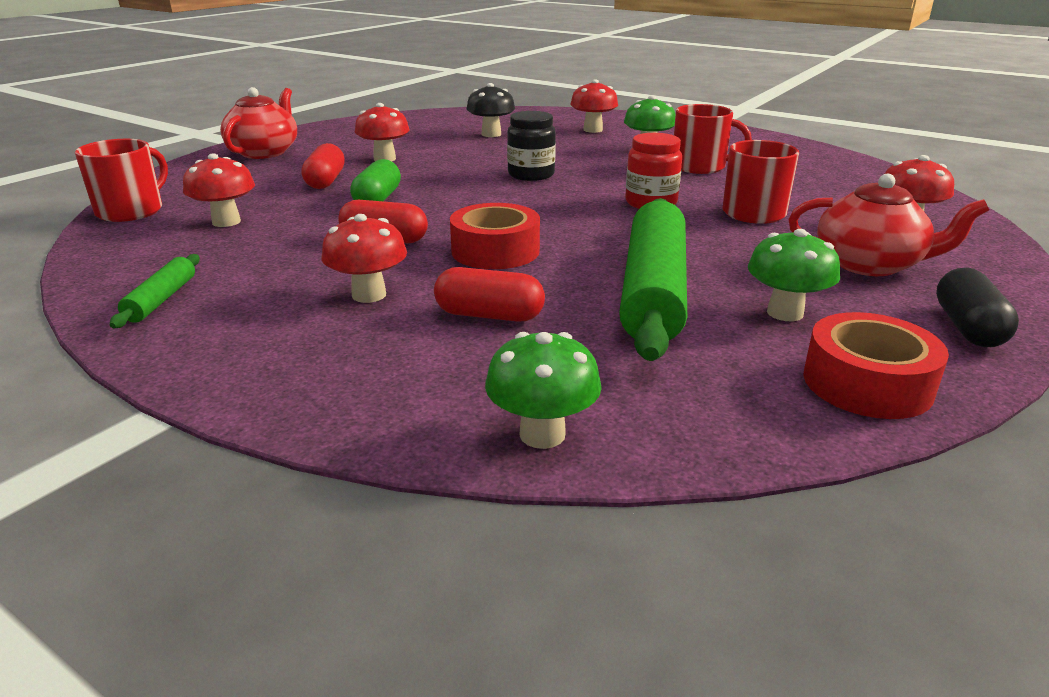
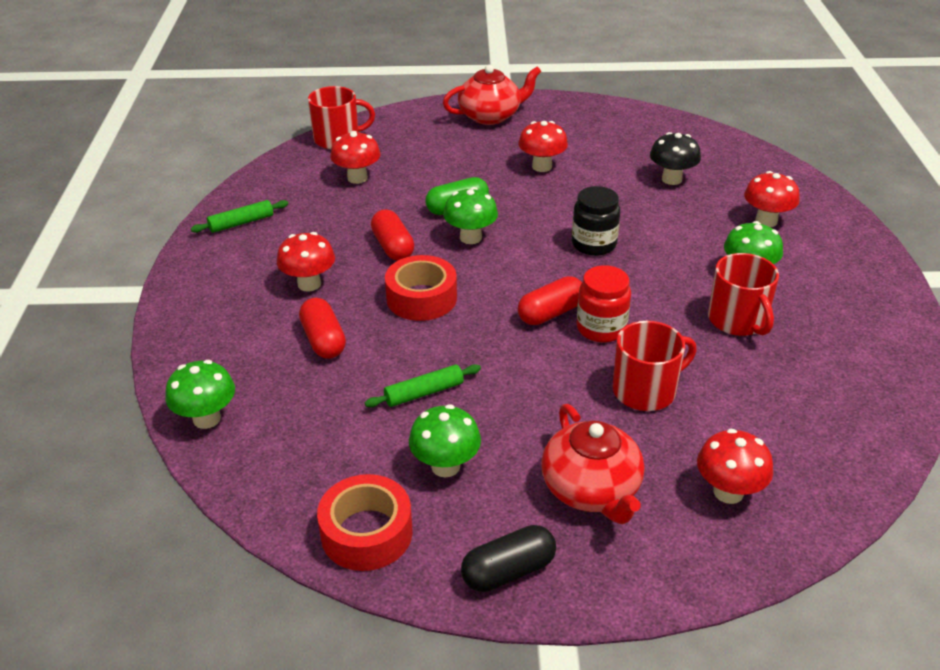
camera: 55 degrees right, 10 degrees up
red capsule [301,143,345,189] -> red capsule moved to [518,276,582,325]
green rolling pin [619,198,687,361] -> green rolling pin [365,364,481,407], size x0.44
none -> green mushroom [443,187,498,244]

